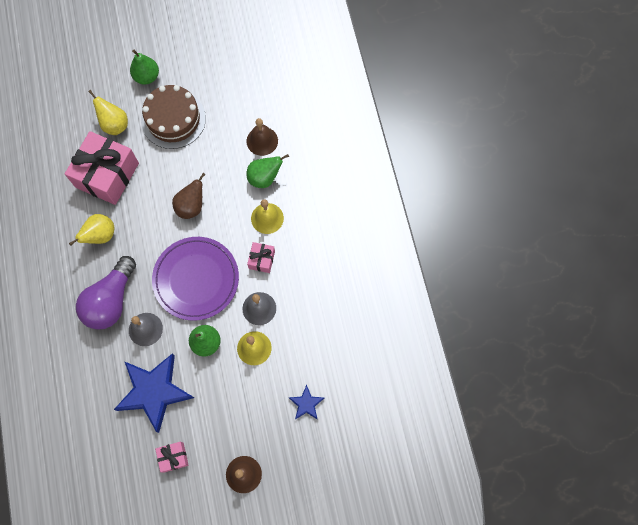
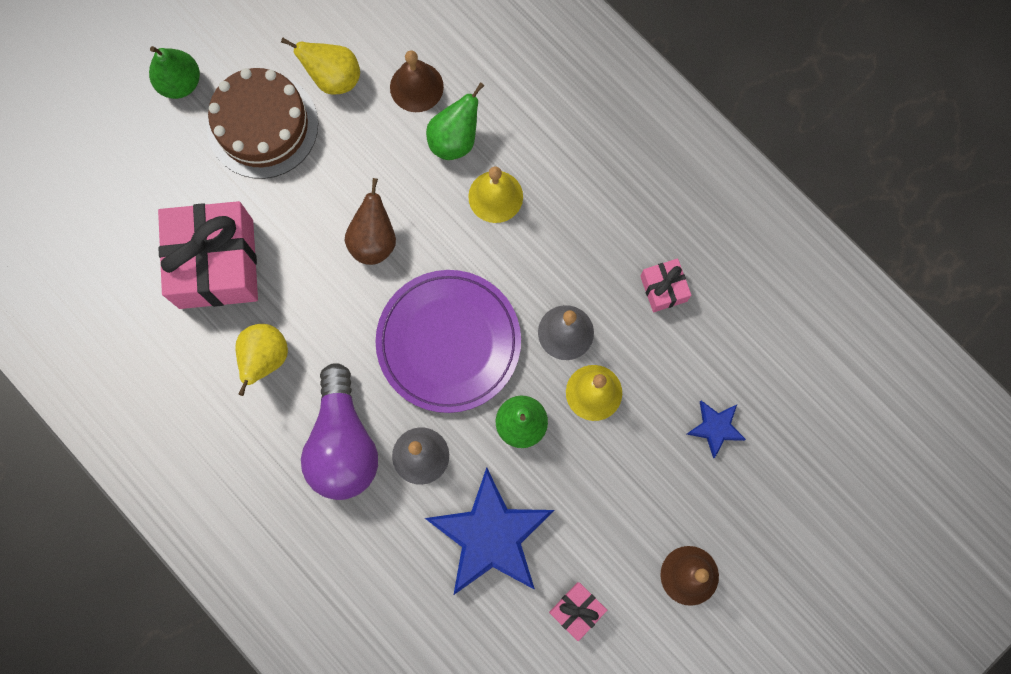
camera: 30 degrees left, 5 degrees up
yellow pear [88,90,128,135] -> yellow pear moved to [281,38,360,95]
pink gift [247,242,275,273] -> pink gift moved to [640,259,691,312]

